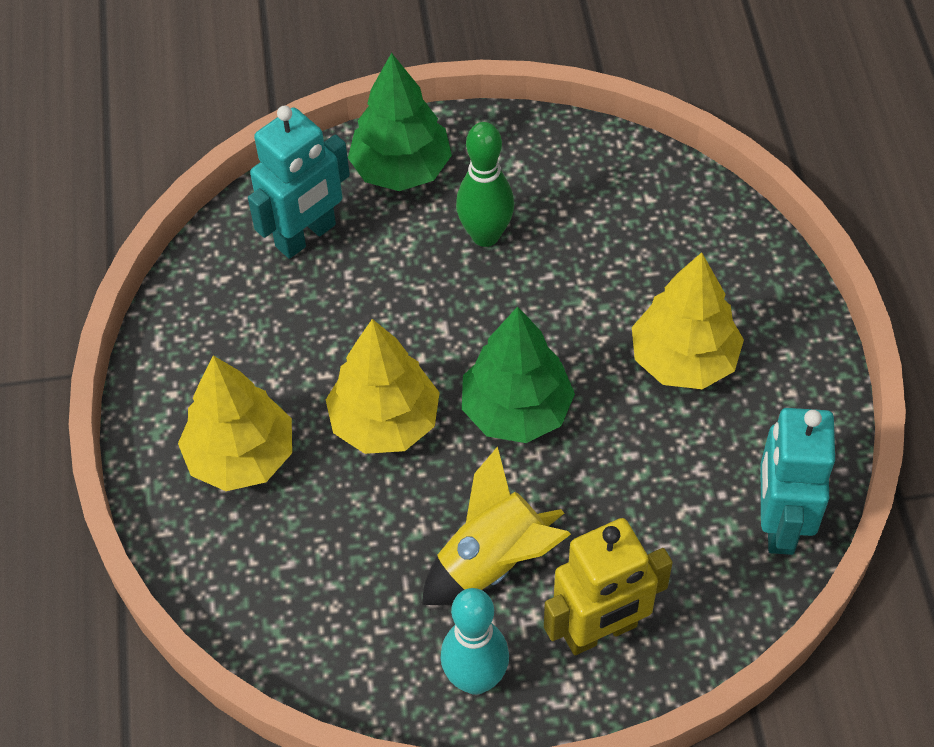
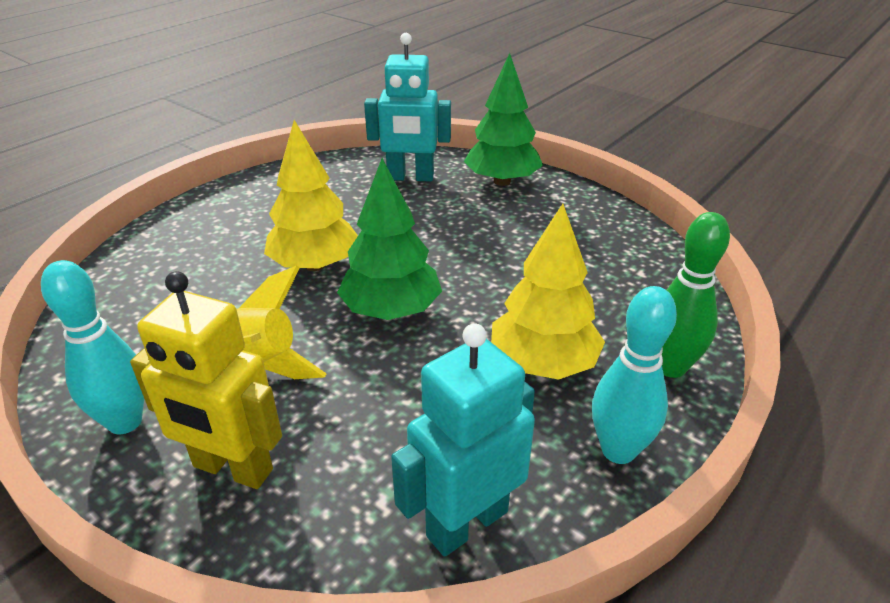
camera: 45 degrees right, 20 degrees down
yellow tree [178,356,292,491] -> none
green bowling pin [456,122,514,247] -> green bowling pin moved to [662,212,730,378]
none -> turquoise bowling pin [592,286,677,464]

